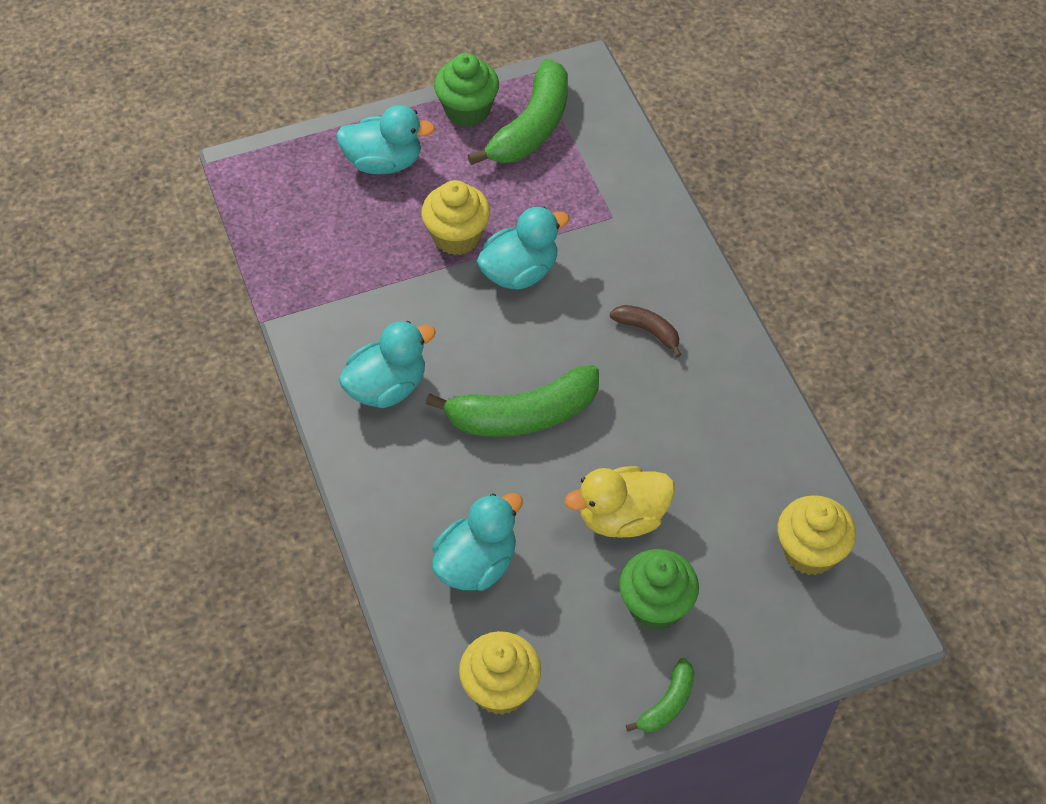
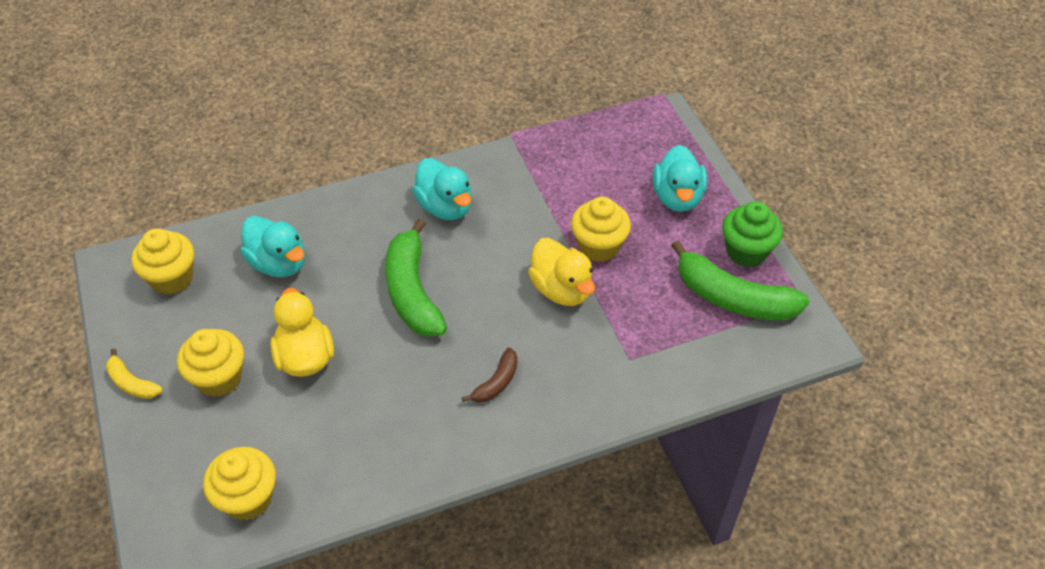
camera: 90 degrees right, 5 degrees down
turquoise duck [477,207,570,290] -> yellow duck [528,238,595,306]
green cupcake [619,549,699,630] -> yellow cupcake [177,329,244,397]
green banana [626,658,694,732] -> yellow banana [106,348,163,399]

